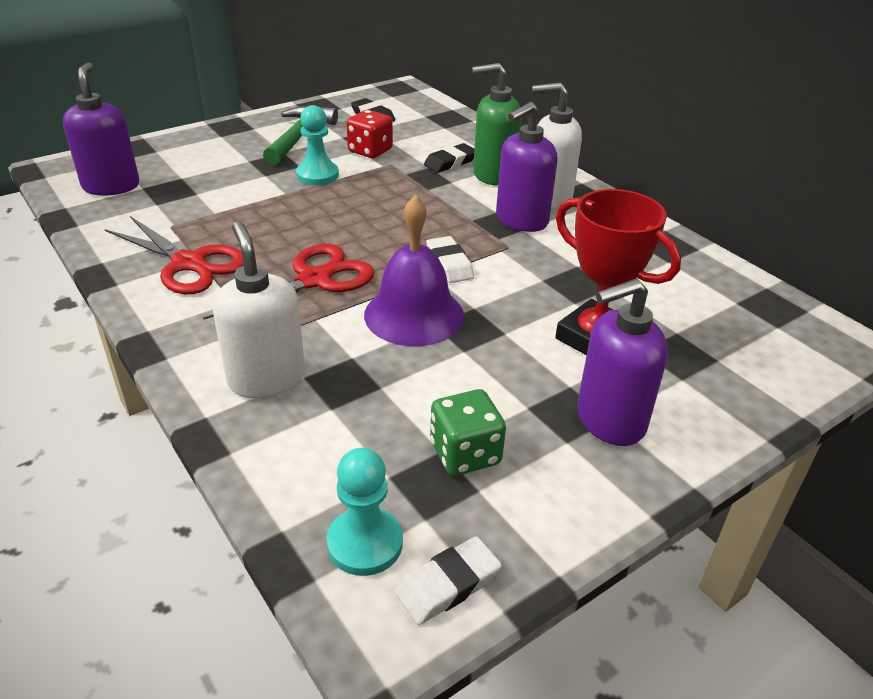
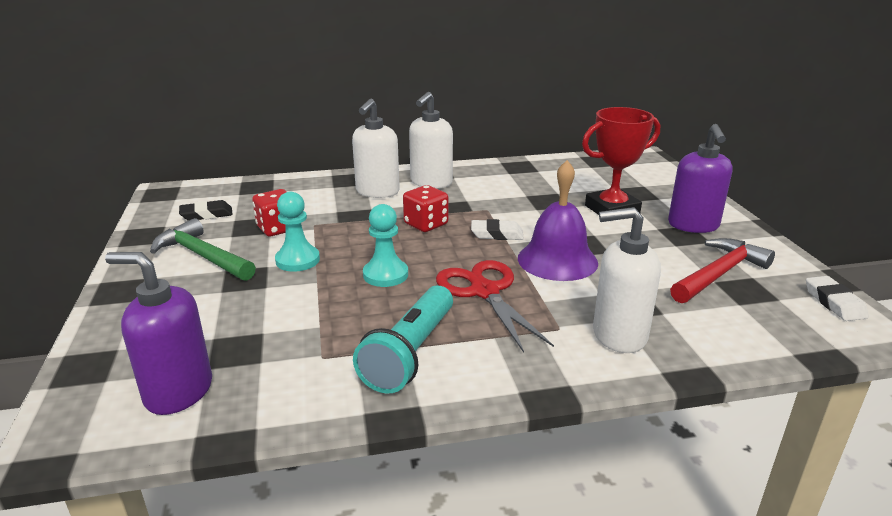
camera: 65 degrees left, 10 degrees down
red scissors [105,216,244,294] -> turquoise flashlight [353,286,453,394]
turquoise pawn [326,448,403,576] -> turquoise pawn moved to [363,204,408,287]
black eraser [424,143,474,173] -> none
green dice [430,389,506,476] -> red hammer [670,238,775,303]
green soap dispenser [472,63,522,186] -> white soap dispenser [352,99,400,198]
purple soap dispenser [496,102,558,232] -> none
none -> red dice [403,185,448,232]

